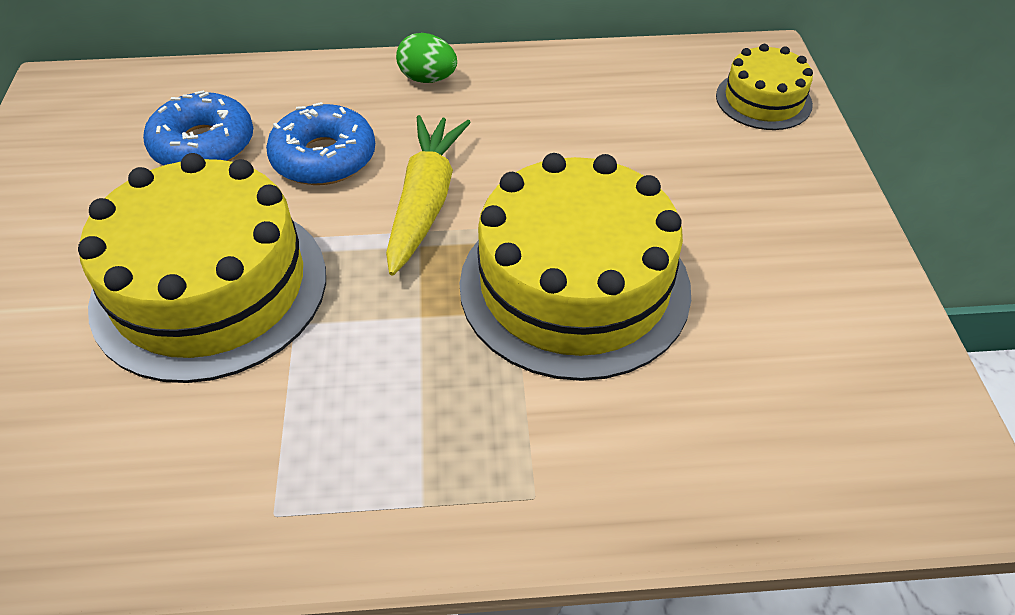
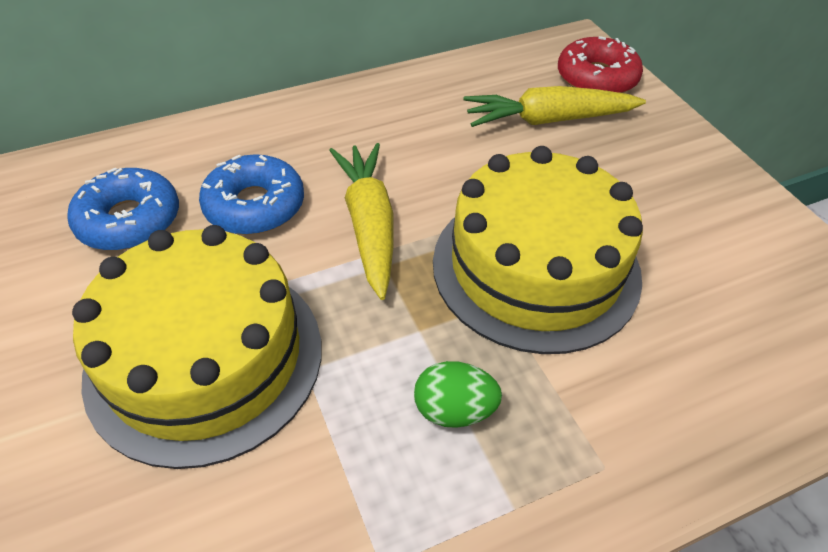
camera: 20 degrees left, 0 degrees up
green egg [396,33,457,83] -> green egg moved to [414,361,502,428]
yellow cake [716,44,813,130] -> red donut [558,36,643,93]
none -> yellow carrot [464,86,646,127]

